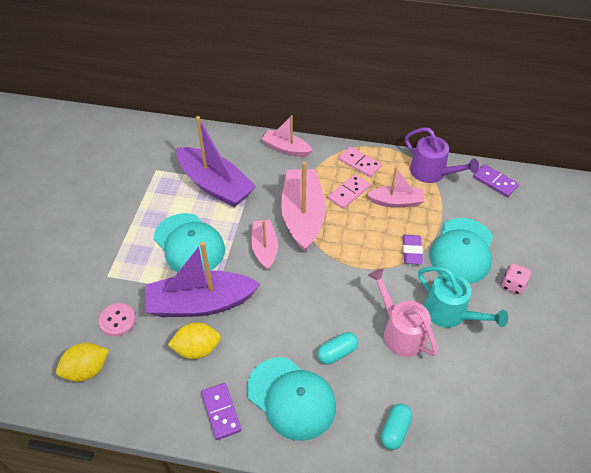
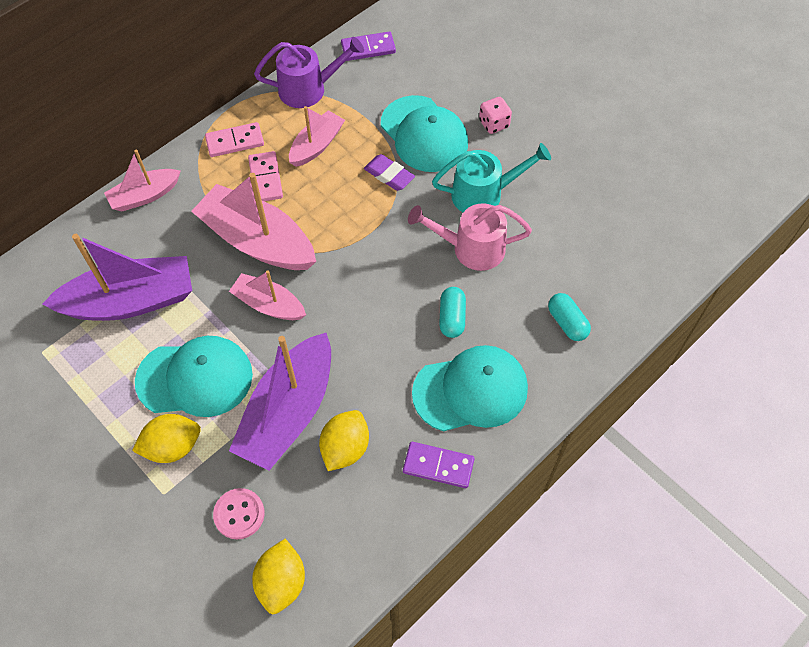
camera: 55 degrees left, 10 degrees up
none -> yellow lemon [132,414,201,463]

